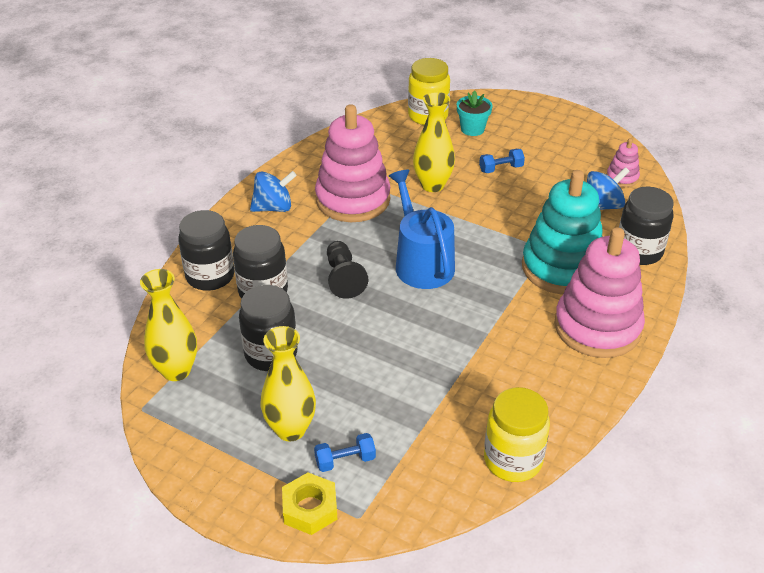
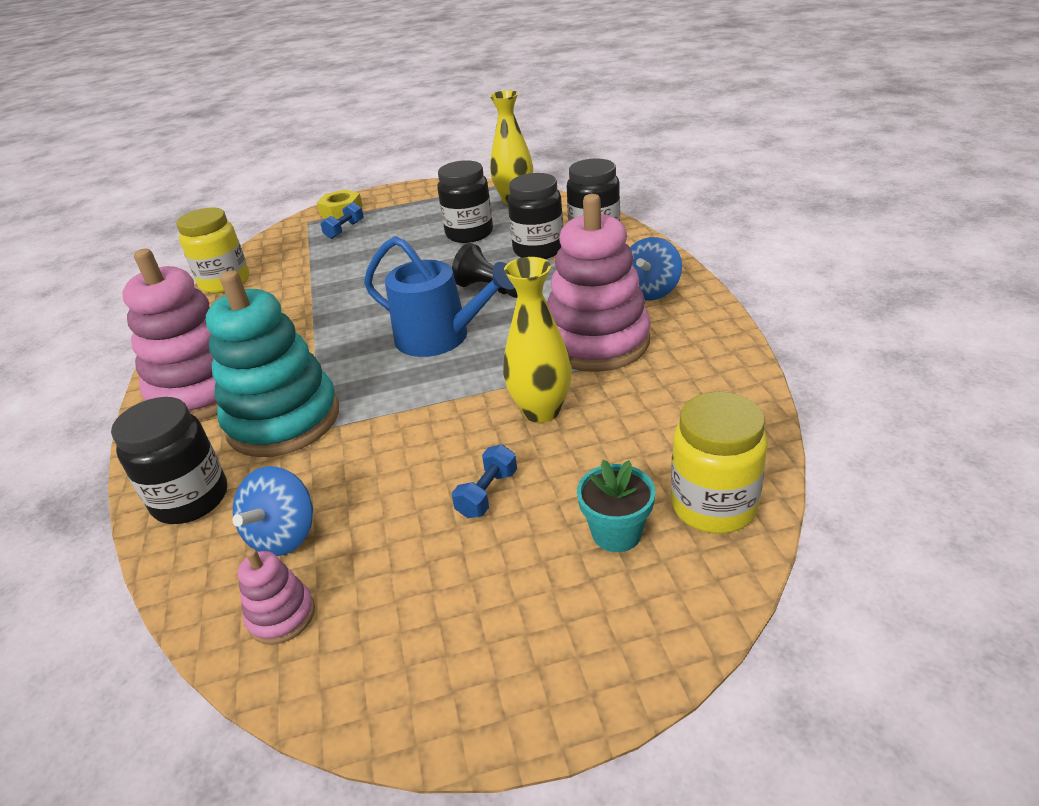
camera: 140 degrees right, 5 degrees down
yellow vase [261,326,316,441] -> none

